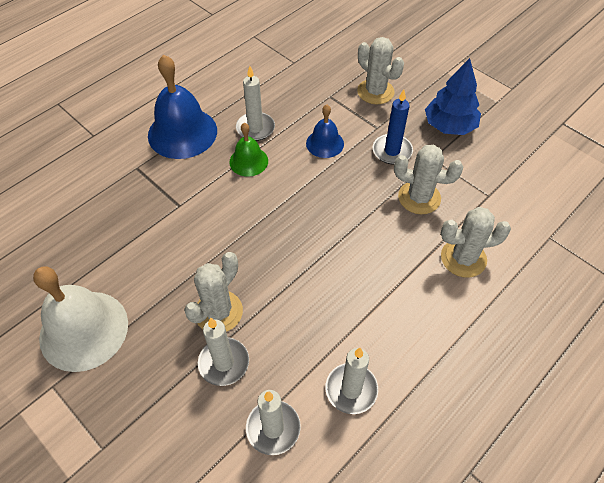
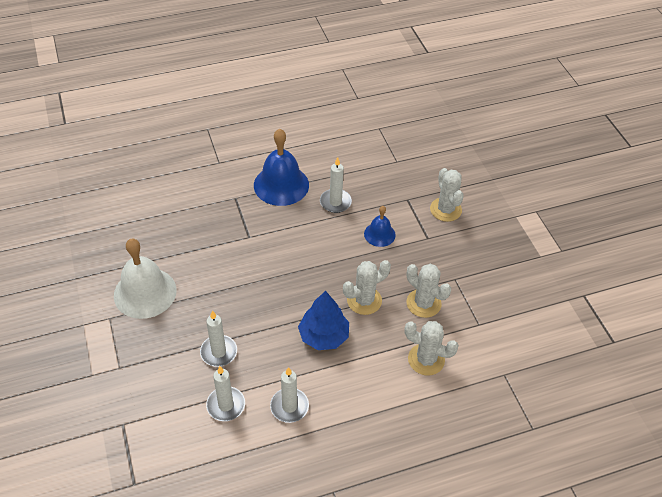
camera: 25 degrees right, 5 degrees down
white cactus [184,252,243,332] -> white cactus moved to [343,260,391,315]
green bell [229,123,268,177] -> none
blue candle [373,90,413,164] -> none
blue tree [425,58,481,135] -> blue tree moved to [298,291,349,350]

